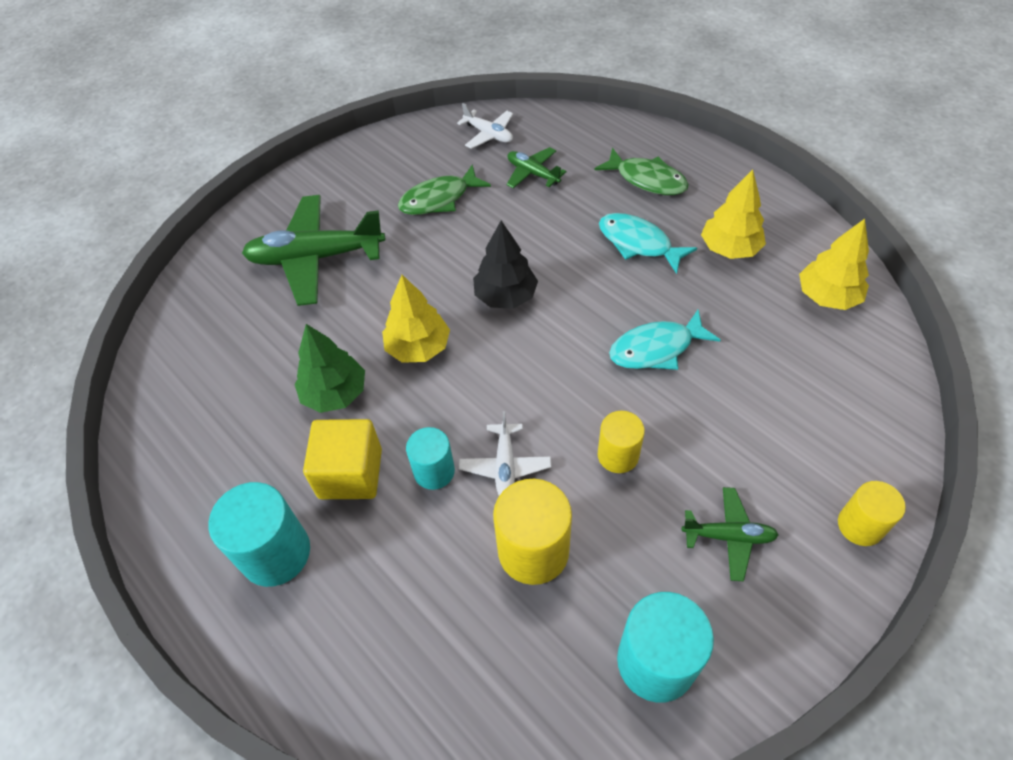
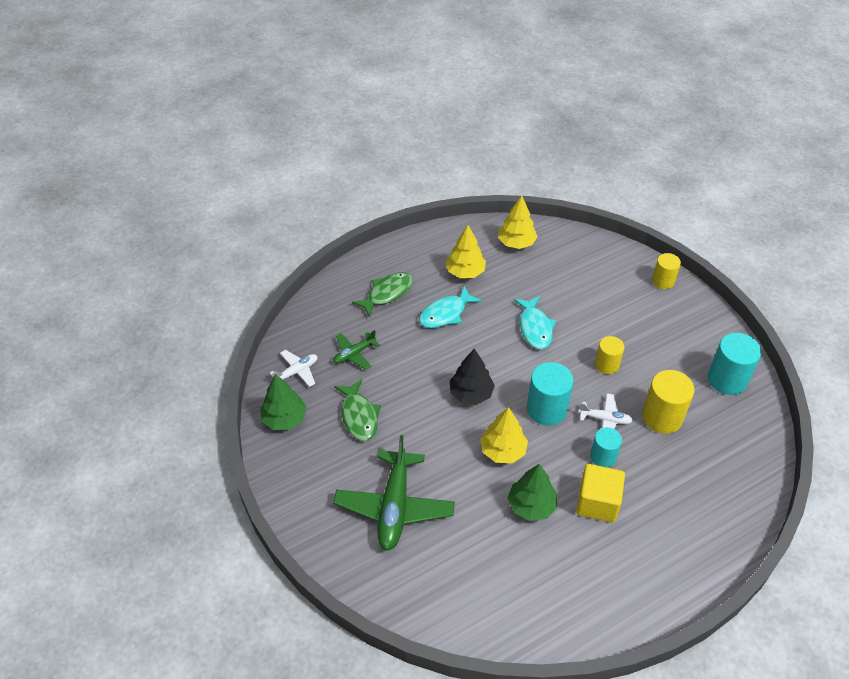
camera: 80 degrees left, 5 degrees down
turquoise cylinder [208,482,310,587] -> turquoise cylinder moved to [527,362,574,426]
green plane [682,487,779,581] -> none
none -> green tree [260,374,307,430]

